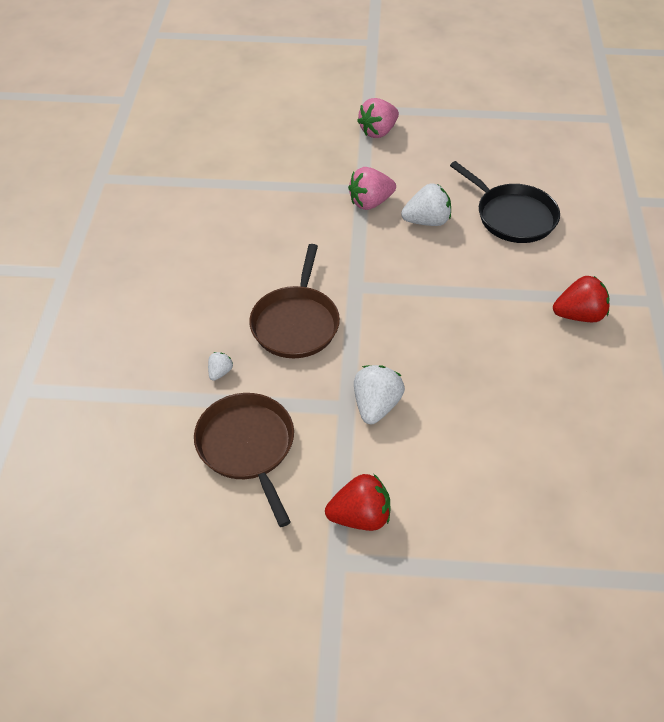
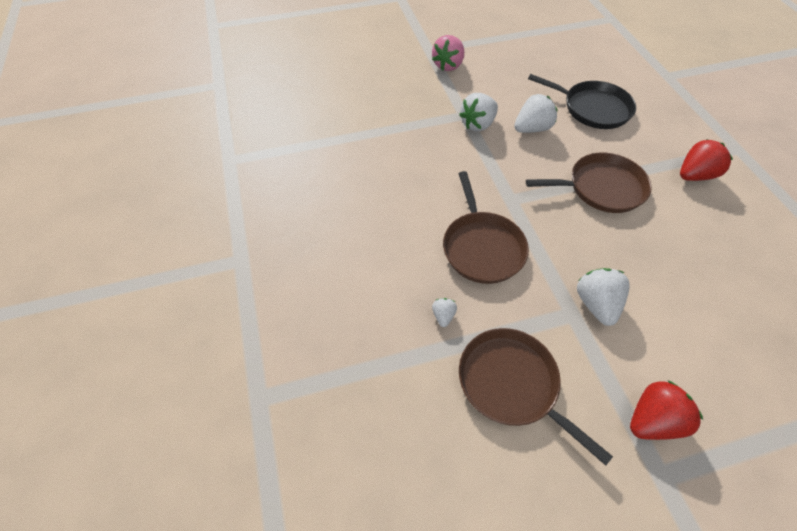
camera: 20 degrees left, 5 degrees up
pink strawberry [348,167,396,210] -> white strawberry [459,93,498,131]
none -> brown pan [526,153,652,213]

